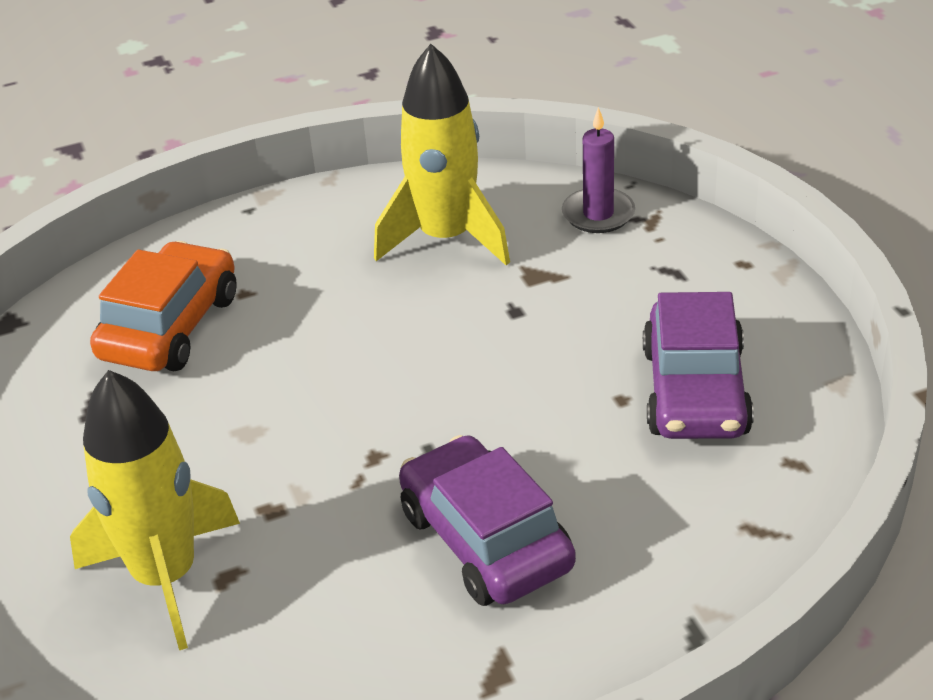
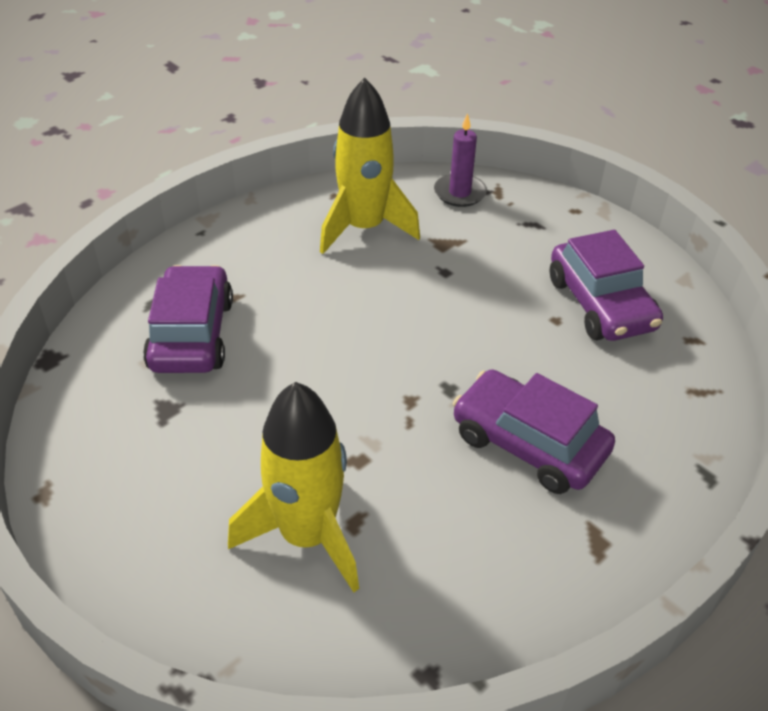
camera: 25 degrees left, 5 degrees up
orange car [90,241,237,371] -> purple car [143,265,233,373]

